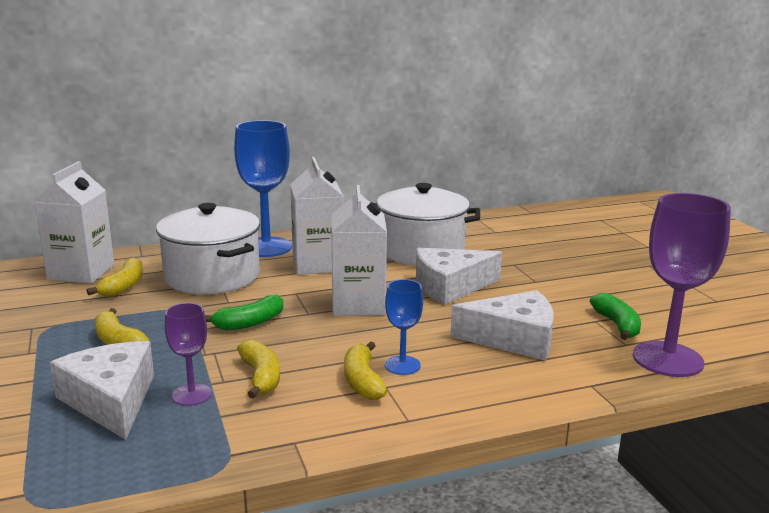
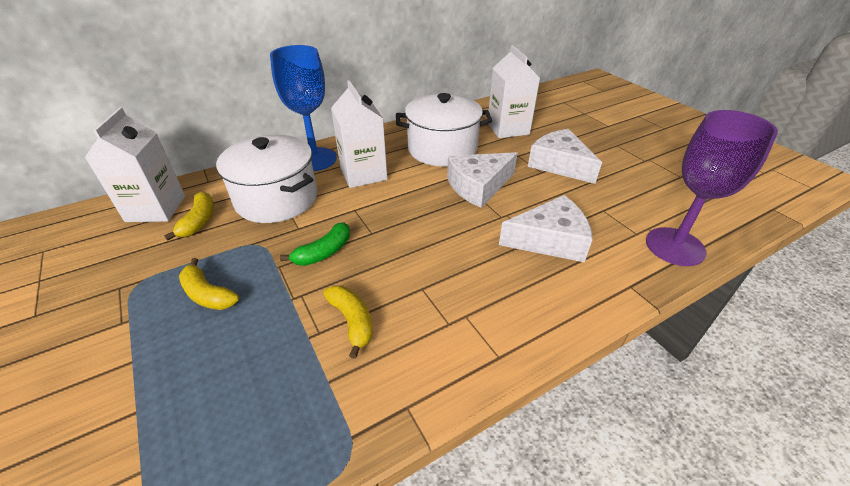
camera: 10 degrees left, 20 degrees up
white cheese [50,341,154,440] -> white cheese moved to [528,129,602,184]
purple goblet [165,303,212,406] -> none
white carton [331,185,387,316] -> white carton moved to [488,45,540,138]
yellow banana [344,341,387,400] -> none
blue goblet [385,279,423,375] -> none
green banana [590,293,641,340] -> none

